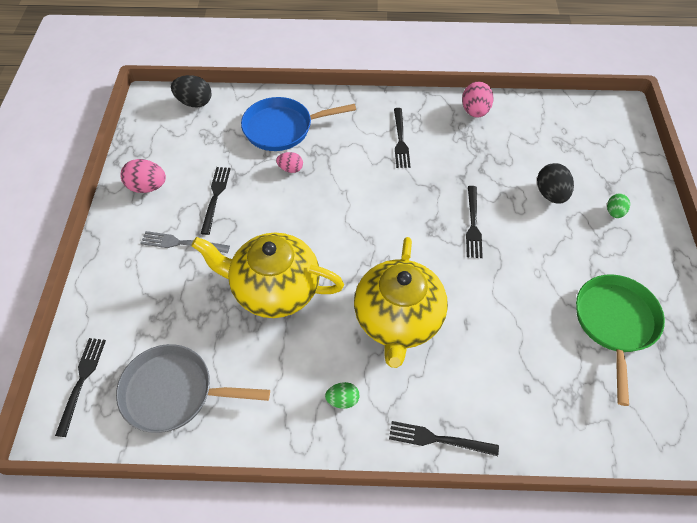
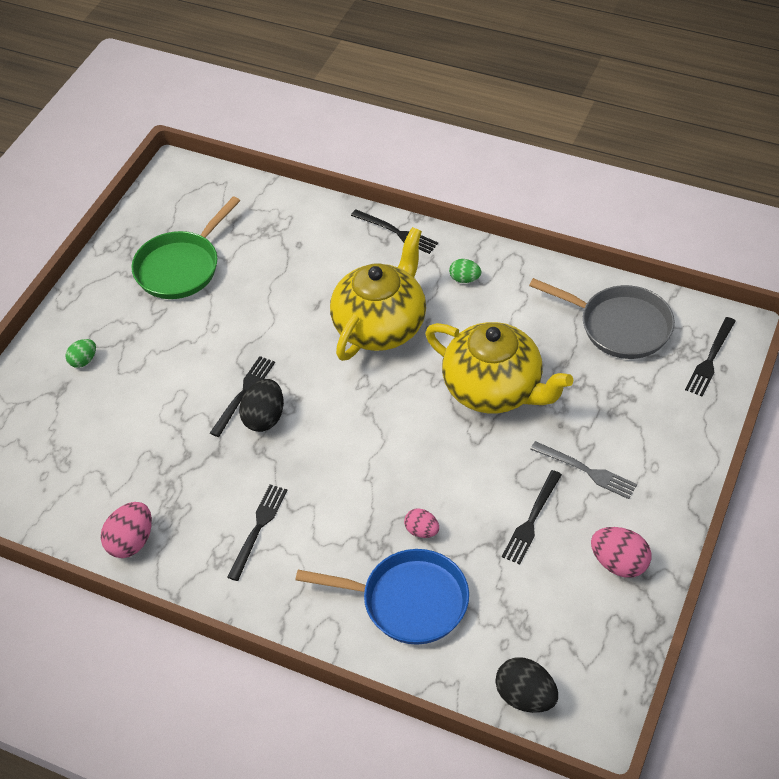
camera: 155 degrees left, 5 degrees down
black egg [537,163,574,204] -> black egg moved to [239,379,284,432]

